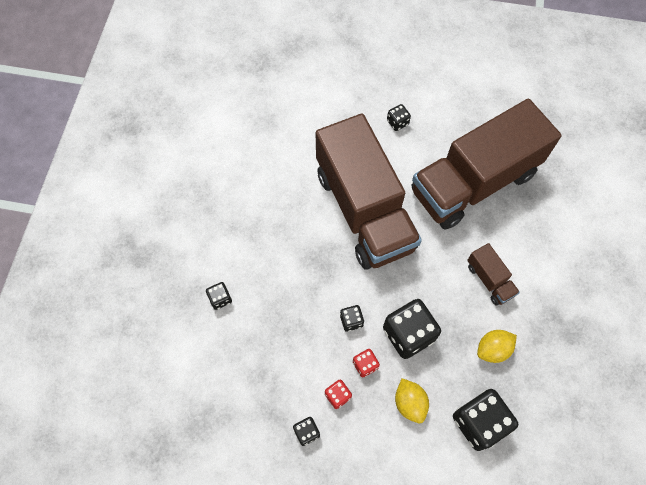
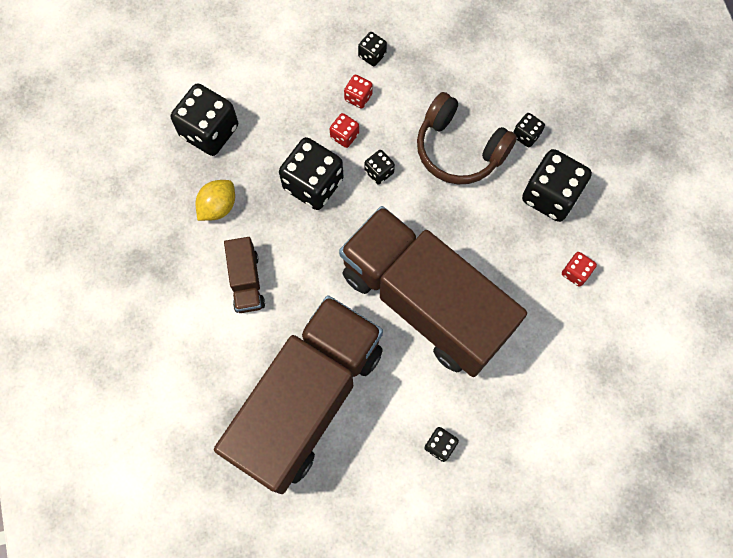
camera: 155 degrees right, 5 degrees up
yellow lemon [395,378,429,423] -> none
brown truck [467,243,520,306] -> brown truck turned 135 degrees counterclockwise [224,237,265,313]
none -> brown headphones [417,92,517,184]
none -> black dice [522,149,592,222]
none -> red dice [562,252,597,287]

